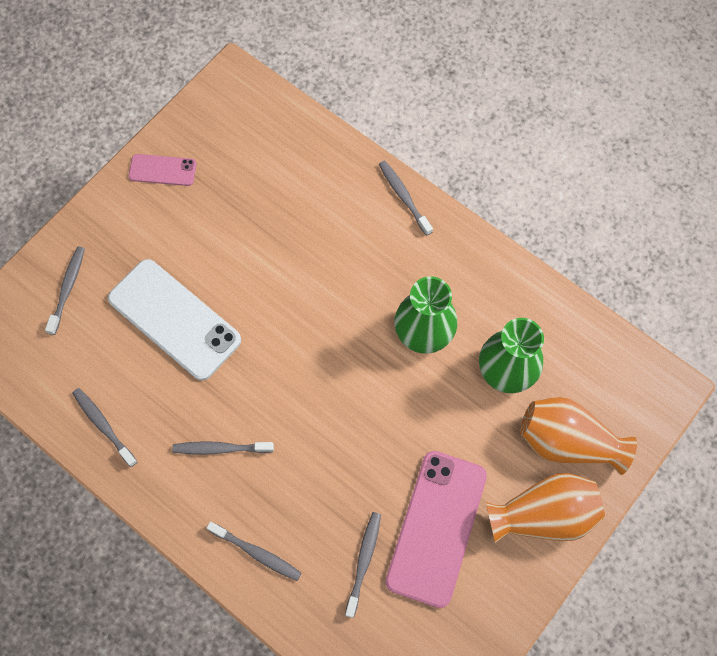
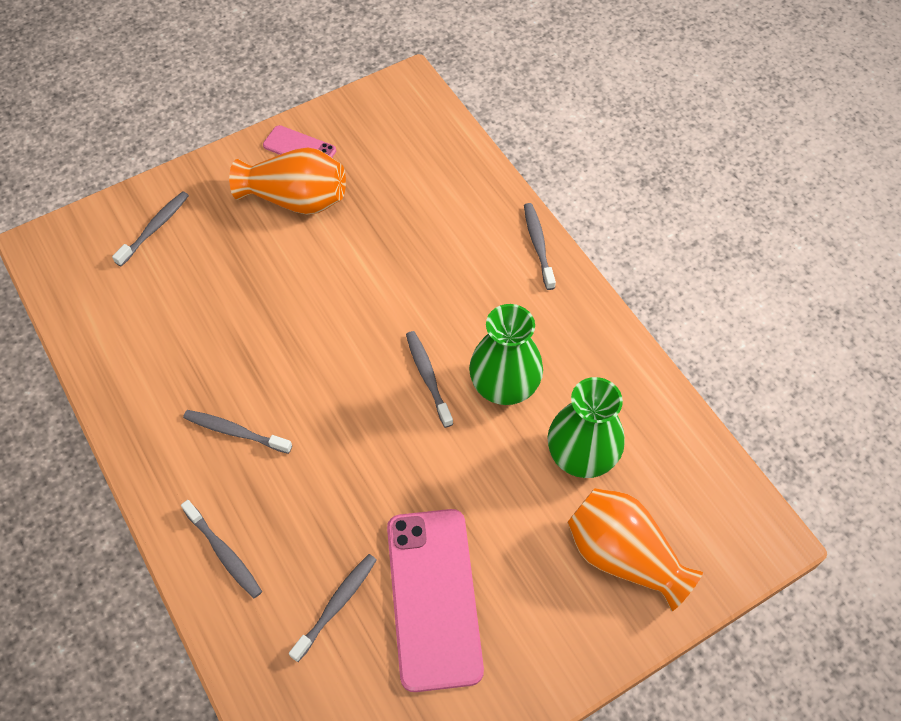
camera: 20 degrees right, 10 degrees down
grey toothbrush [72,388,137,467] -> grey toothbrush moved to [406,331,453,428]
white phone [108,259,241,381] -> none
pink phone [385,451,487,608] -> pink phone turned 45 degrees counterclockwise [387,509,484,692]
orange vase [486,473,605,544] -> orange vase moved to [229,147,346,215]

